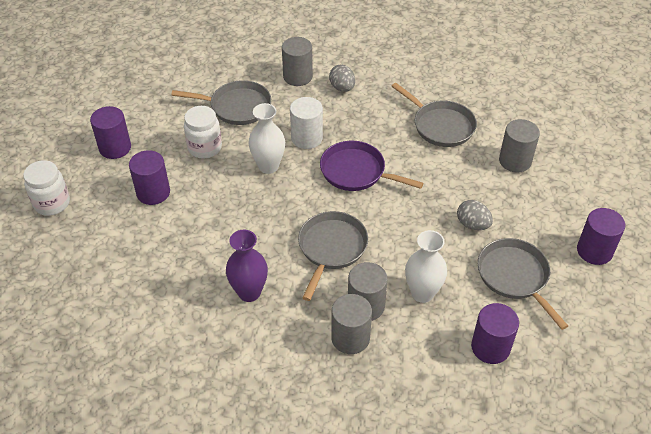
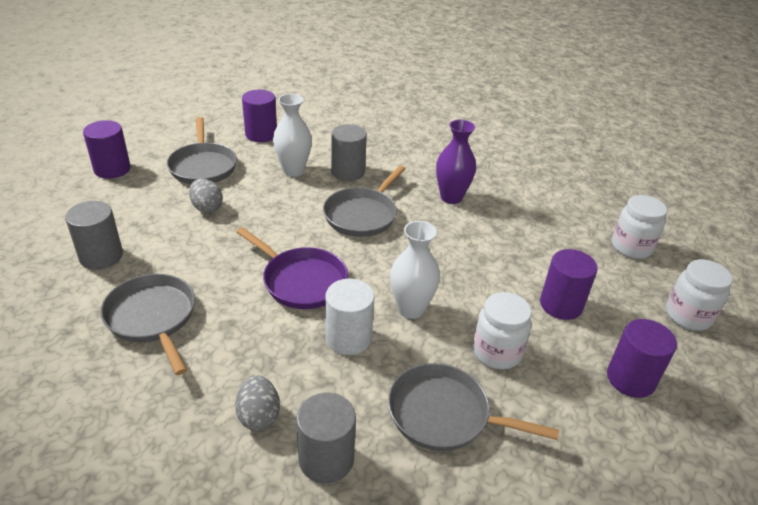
camera: 170 degrees left, 10 degrees down
grey cylinder [331,294,372,354] -> none
none -> white jar [612,195,667,259]

